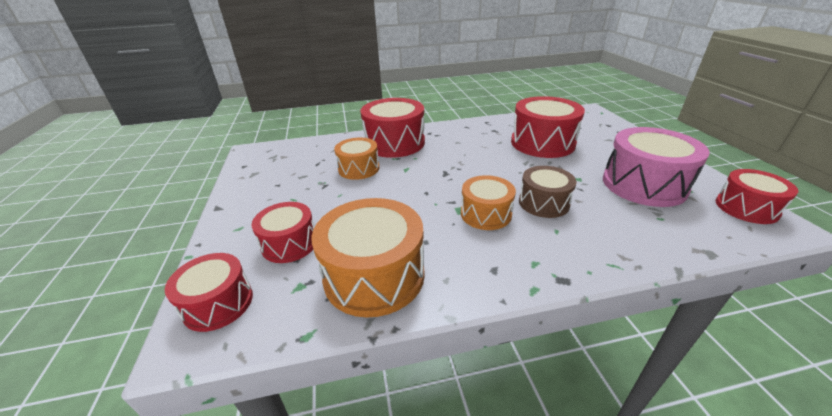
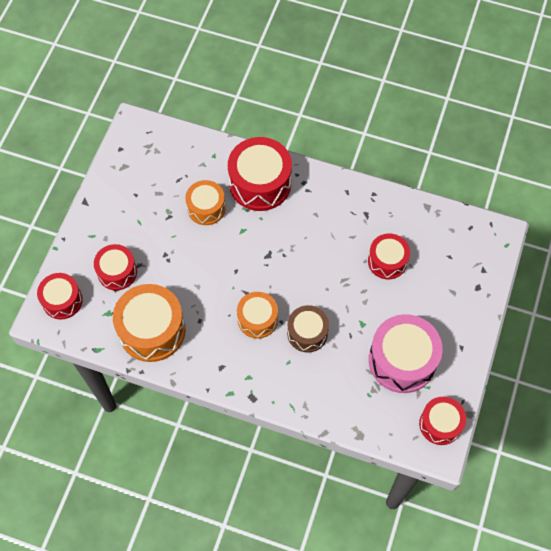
camera: 30 degrees right, 30 degrees up
red drum [511,96,585,158] -> red drum [368,233,410,279], size x0.61

